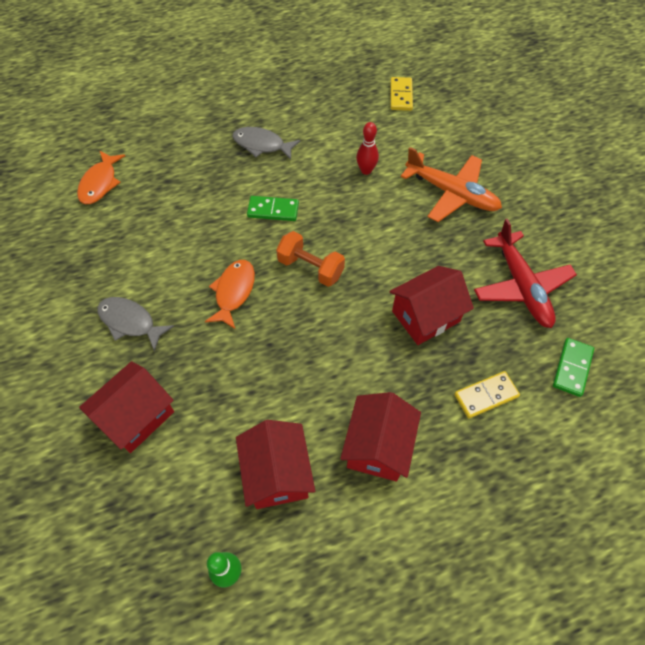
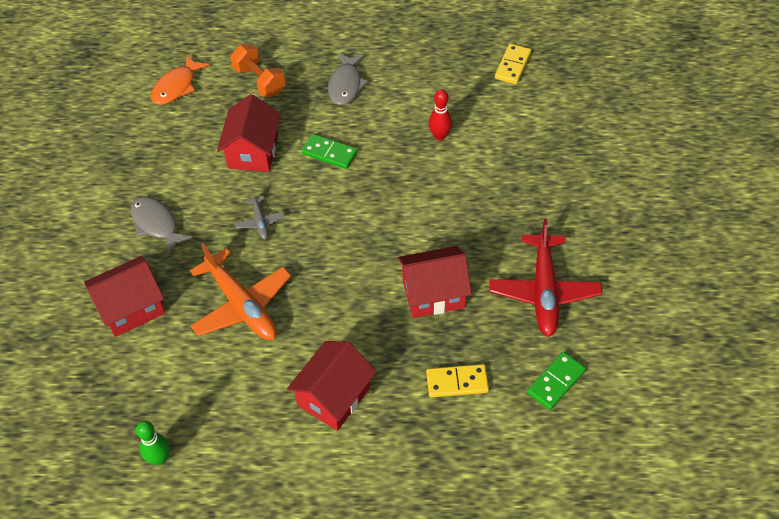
camera: 20 degrees right, 5 degrees down
orange fish [205,260,255,329] -> grey plane [235,190,285,240]
grey fish [232,127,300,160] -> grey fish turned 120 degrees counterclockwise [328,53,368,105]
red house [236,420,315,509] -> red house moved to [217,94,281,172]
orange dumbbell [276,231,345,287] -> orange dumbbell moved to [230,44,286,97]
orange plane [401,147,502,222] -> orange plane moved to [190,243,291,340]

